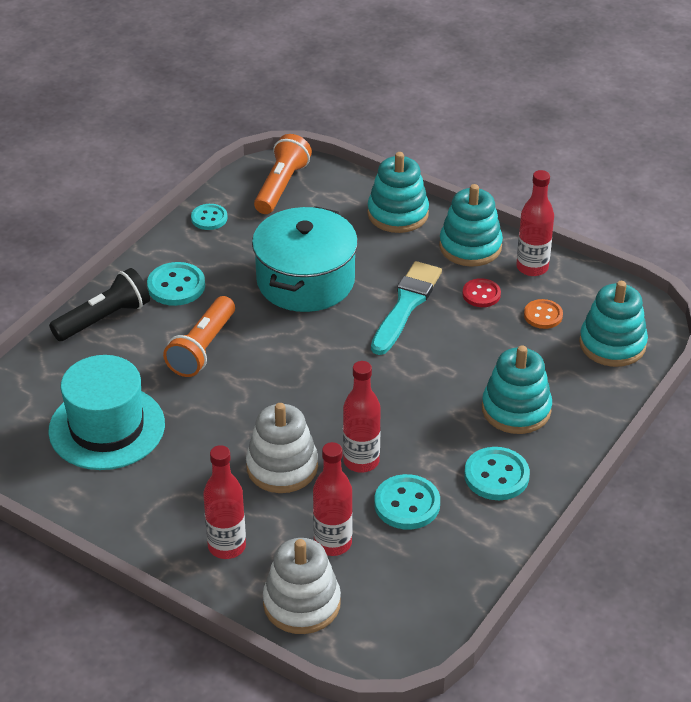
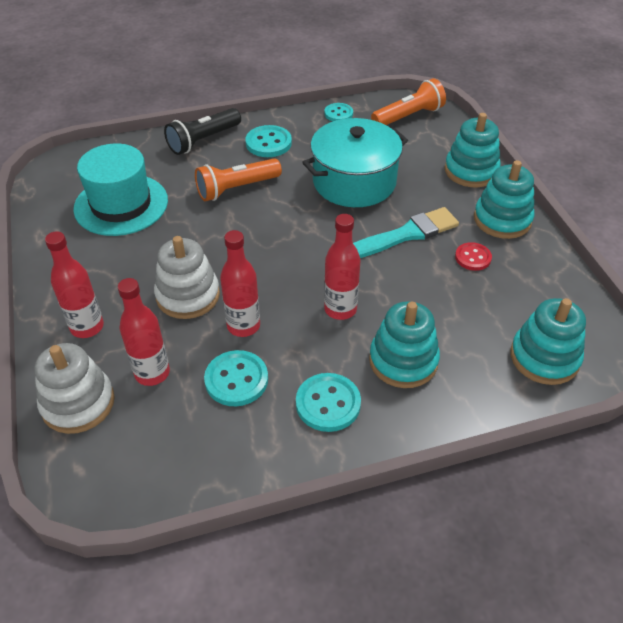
camera: 40 degrees right, 5 degrees up
black flashlight [49,268,150,341] -> black flashlight turned 135 degrees clockwise [164,108,241,155]
red bottle [516,170,554,276] -> red bottle moved to [324,214,361,320]
orange button [524,299,563,329] -> none

